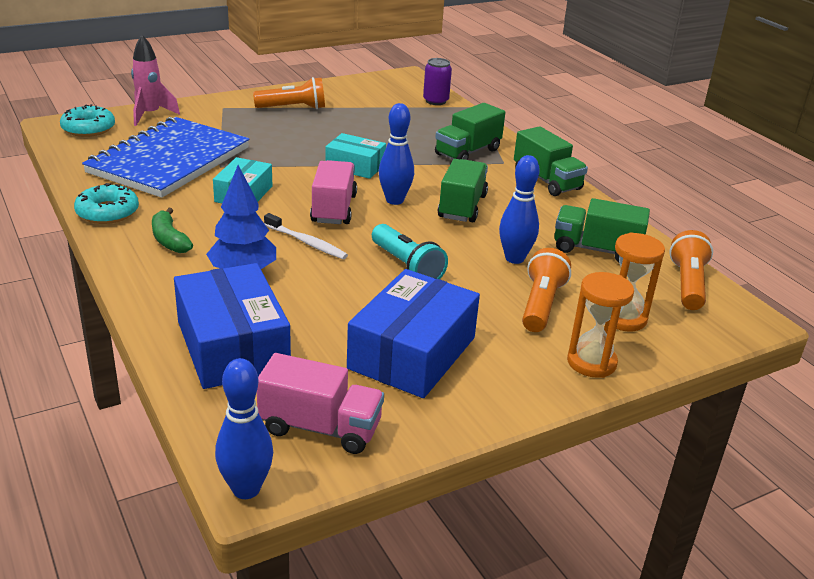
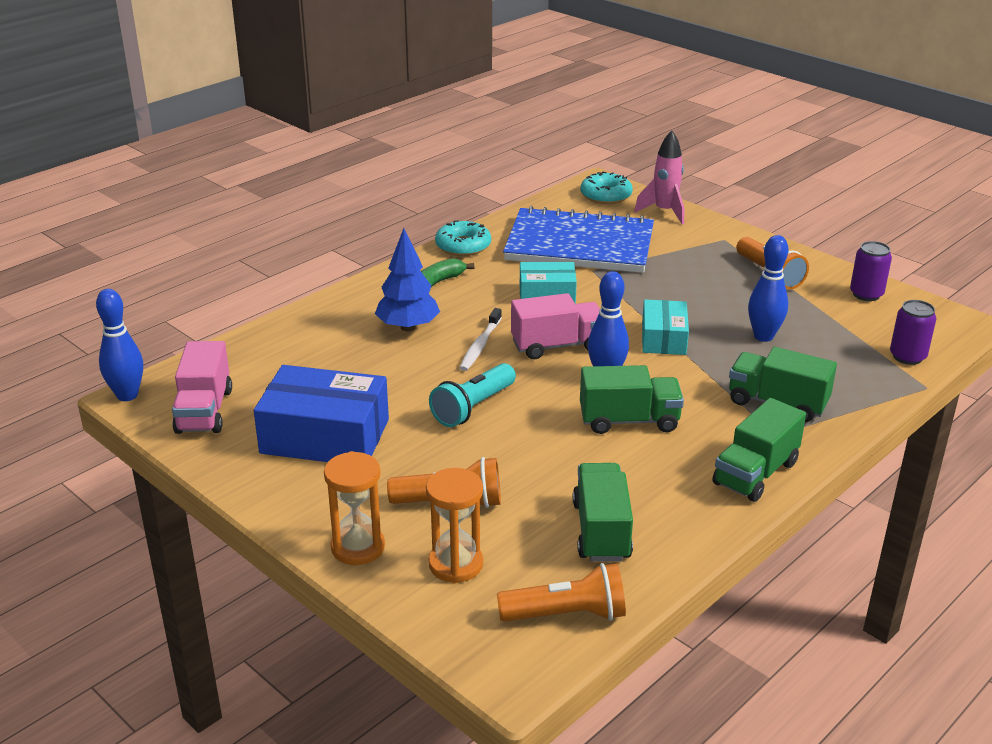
camera: 75 degrees right, 0 degrees up
blue box [174,263,291,389] -> none
blue bowling pin [499,155,540,264] -> blue bowling pin moved to [748,235,789,342]
none -> purple can [850,241,892,301]

